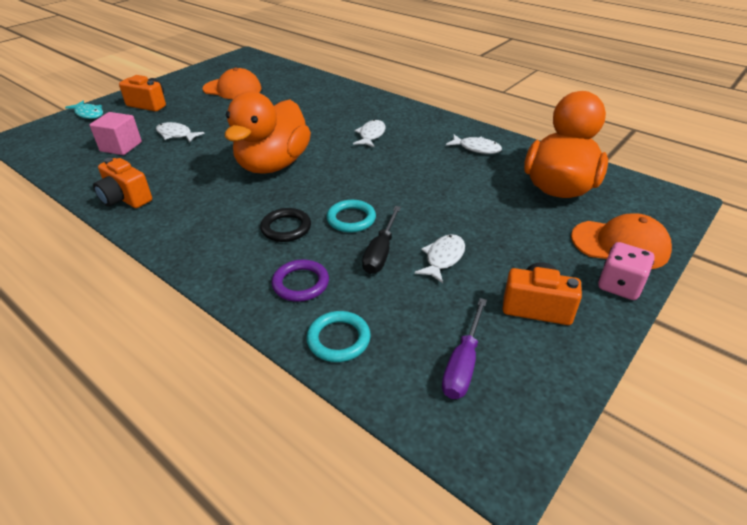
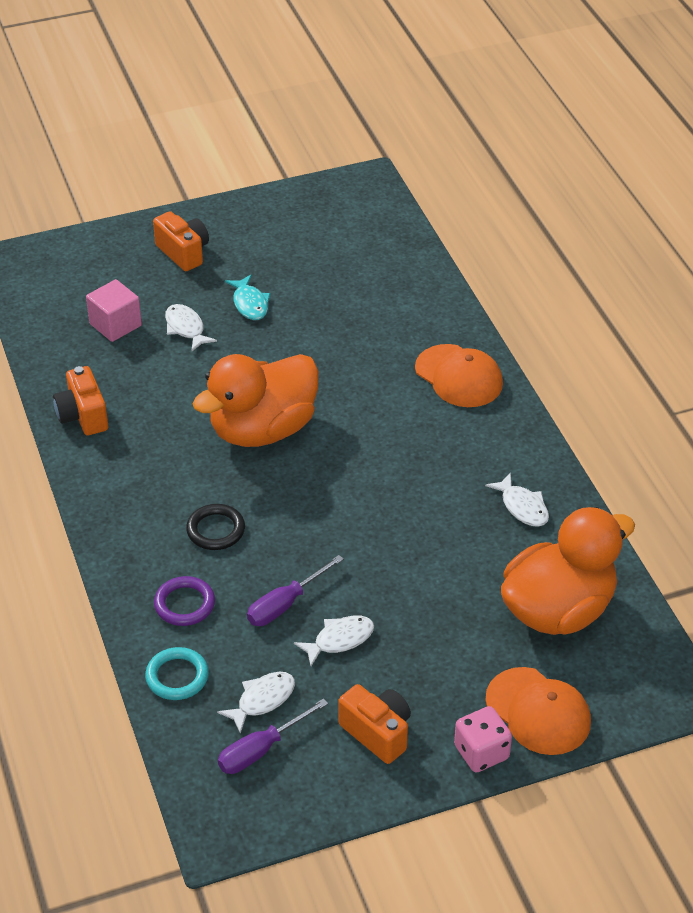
camera: 30 degrees right, 5 degrees up
turquoise fish [65,101,103,119] -> turquoise fish moved to [225,275,270,320]
orange cap [202,68,261,99] -> orange cap moved to [415,344,503,407]
turquoise ring [326,200,376,233] -> none
white fish [353,120,386,147] -> white fish moved to [217,672,295,734]
black screwdriver [362,206,401,274] -> purple screwdriver [247,555,344,626]

